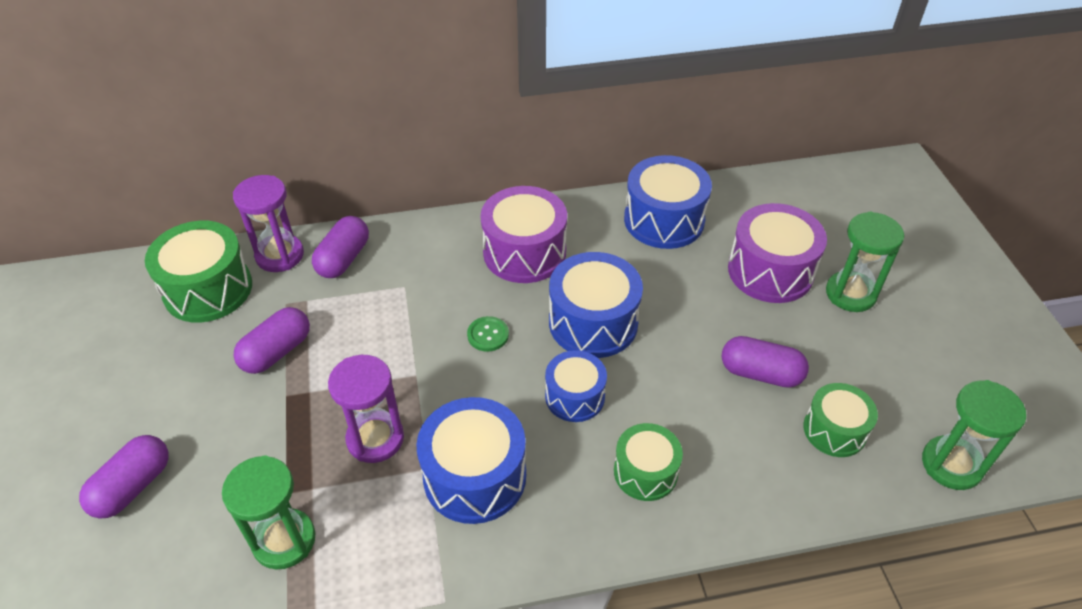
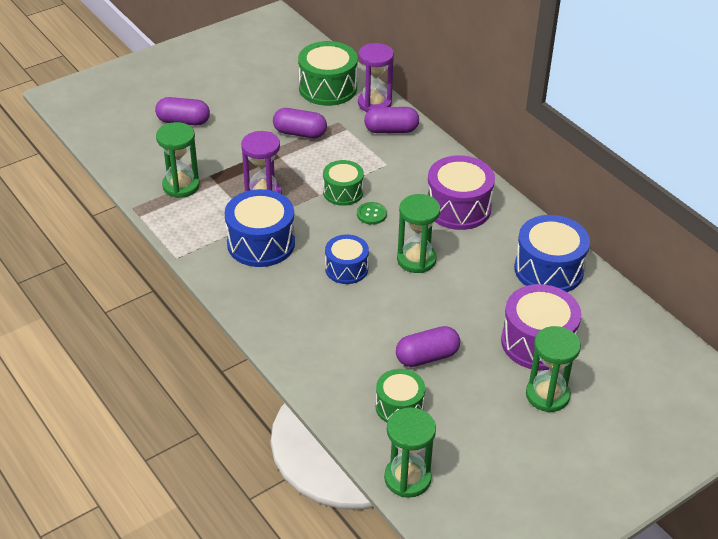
camera: 65 degrees right, 5 degrees down
blue drum [549,252,643,358] -> green hourglass [397,194,440,273]
green drum [614,423,683,501] -> green drum moved to [323,160,364,206]
purple capsule [722,336,809,388] -> purple capsule turned 75 degrees clockwise [396,326,460,367]

